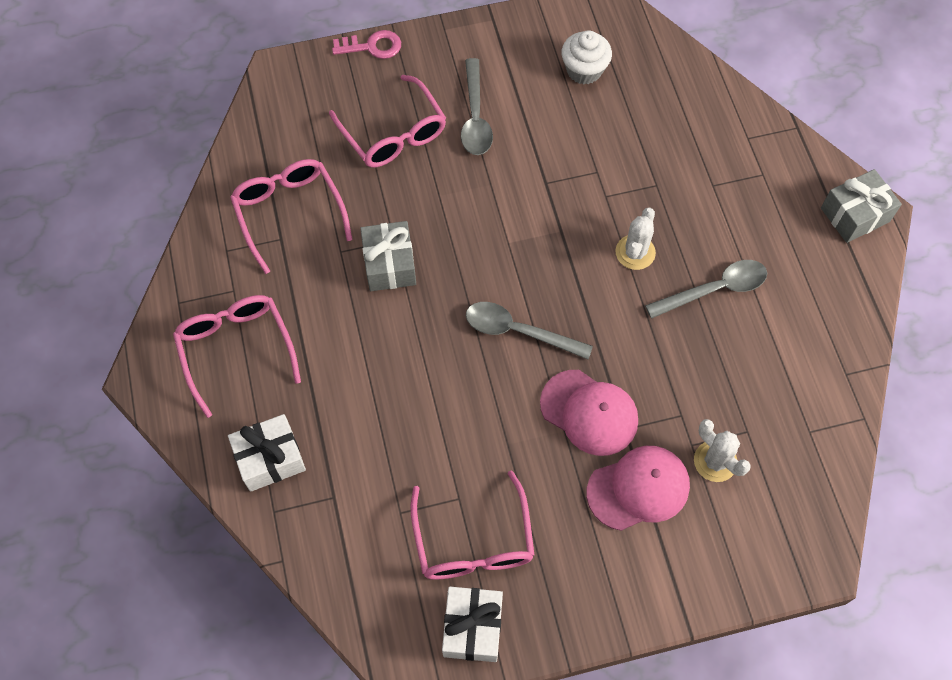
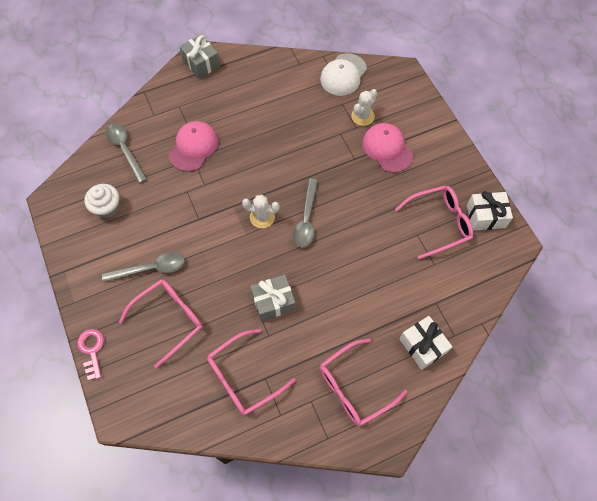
camera: 100 degrees left, 0 degrees up
pink cap [540,370,638,456] -> pink cap moved to [169,121,218,172]
white cactus [616,208,656,270] -> white cactus moved to [242,195,280,228]
grey spoon [645,260,767,319] -> grey spoon moved to [106,123,147,183]
none -> white cap [320,53,367,96]

